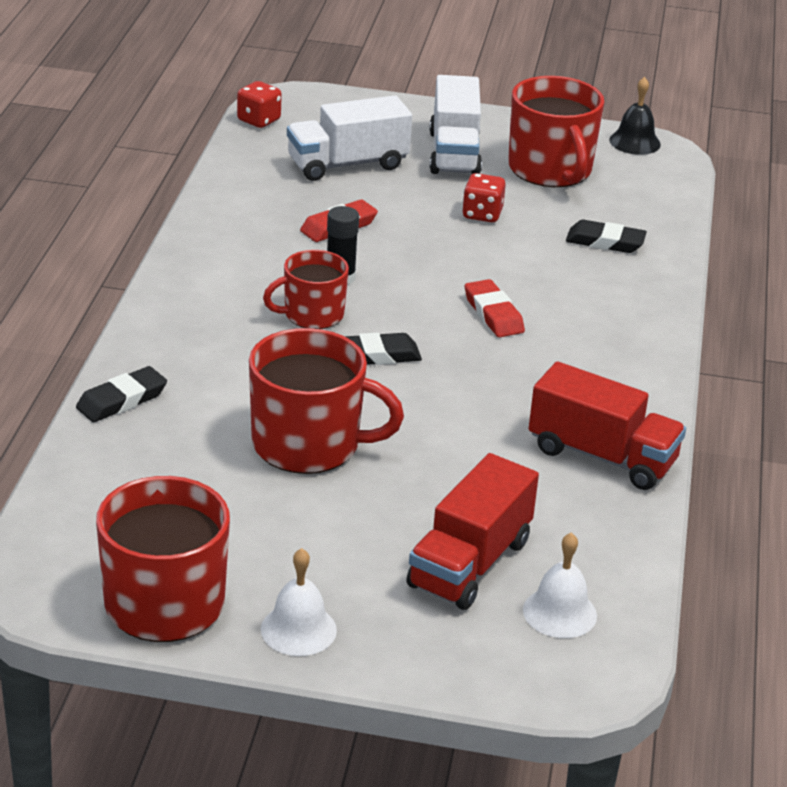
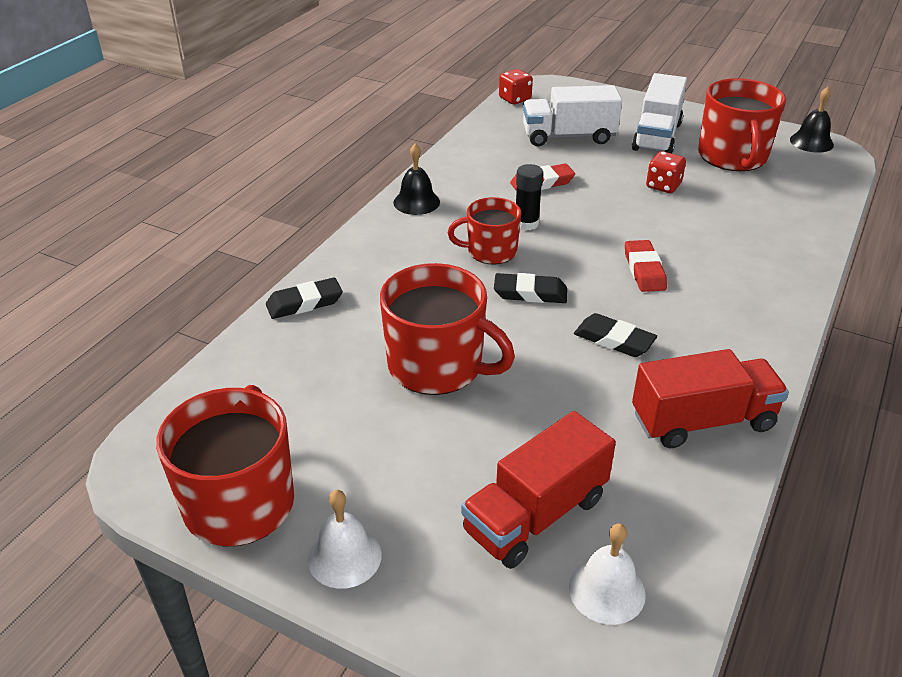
camera: 20 degrees right, 5 degrees up
red truck [529,361,686,490] -> red truck turned 60 degrees counterclockwise [632,349,789,448]
black eraser [566,220,647,253] -> black eraser moved to [574,313,657,357]
none -> black bell [394,144,440,215]

